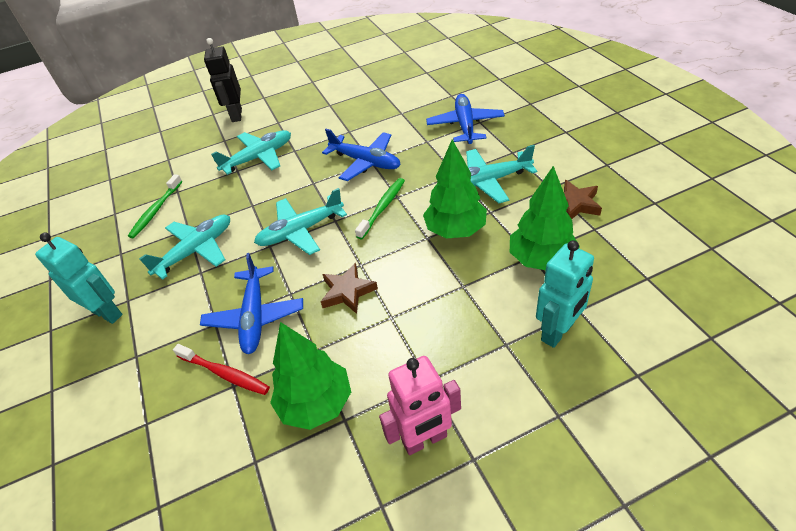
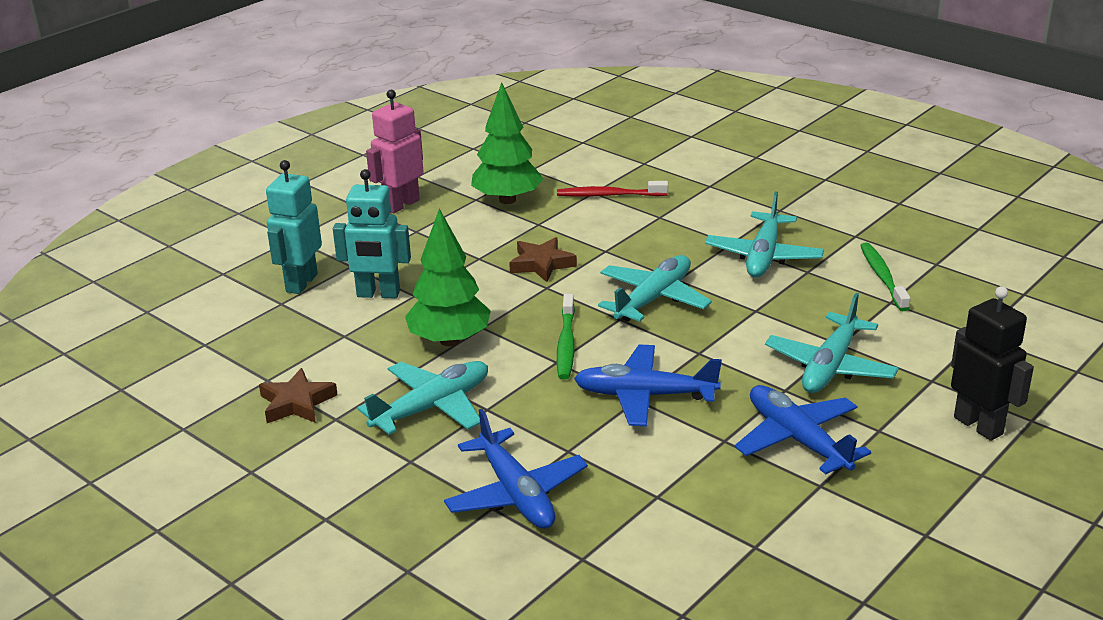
camera: 150 degrees right, 15 degrees down
turquoise robot [35,233,123,324] -> turquoise robot moved to [333,169,411,299]
blue plane [200,253,303,354] -> blue plane moved to [735,385,871,474]
green tree [510,166,580,270] -> none

